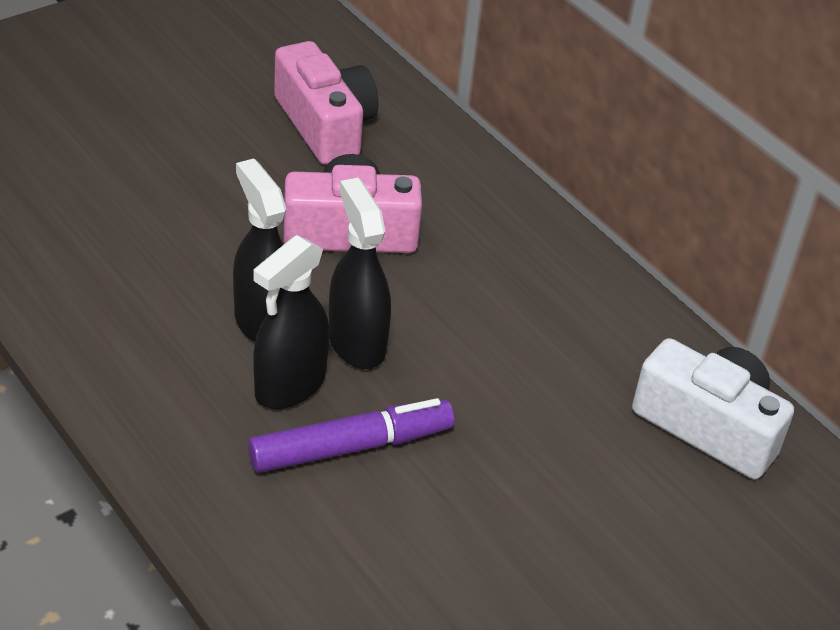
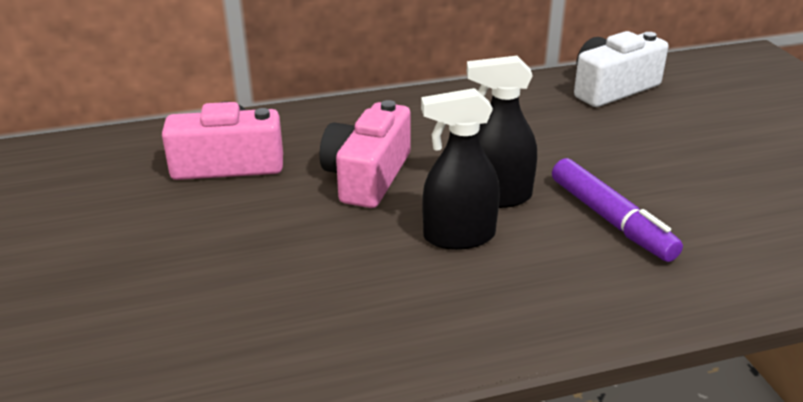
camera: 65 degrees left, 10 degrees down
purple marker [248,398,454,473] -> purple marker turned 150 degrees clockwise [552,158,683,262]
black spray bottle [253,235,329,409] -> none

